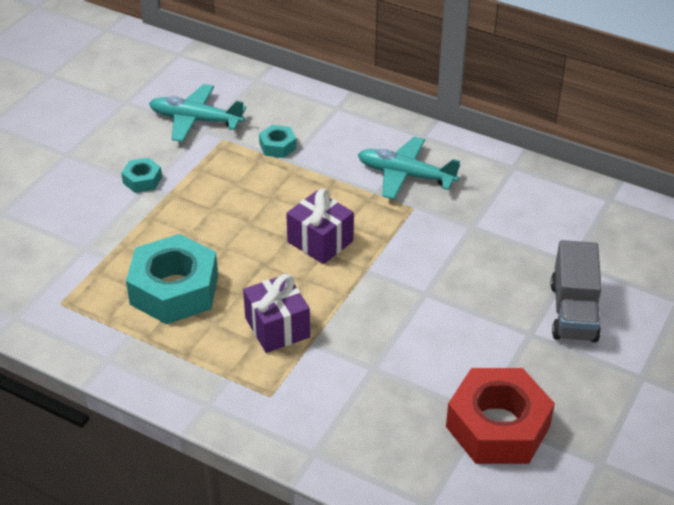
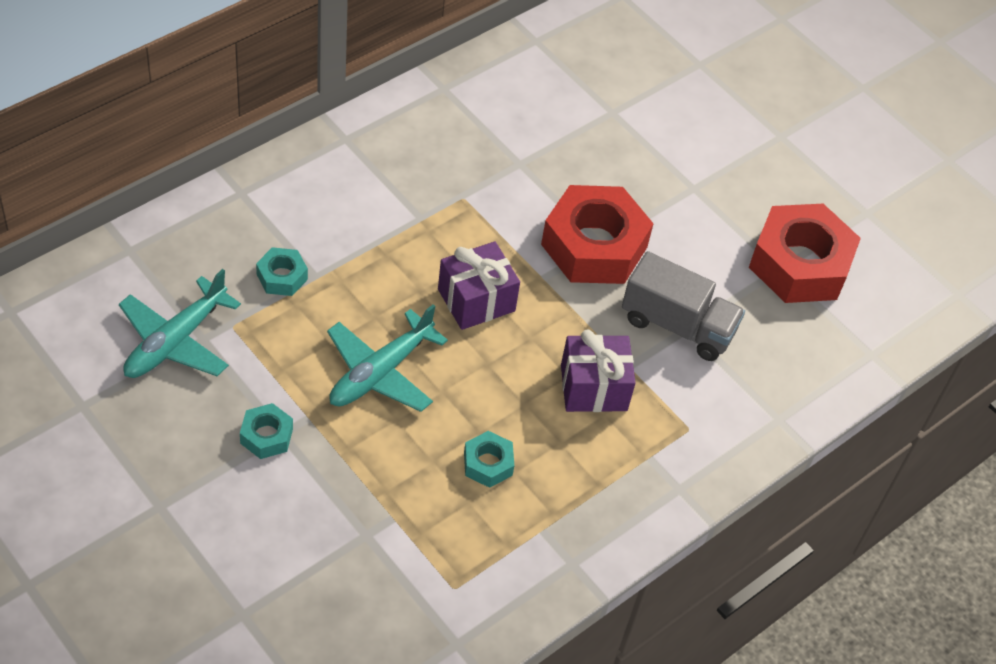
camera: 75 degrees left, 10 degrees up
turquoise nut [126,234,218,324] -> turquoise nut [464,431,514,488], size x0.46
turquoise plane [358,137,460,199] -> turquoise plane moved to [327,304,448,412]
grey truck [550,240,602,342] -> grey truck moved to [622,251,745,361]
none -> red nut [541,185,654,284]

